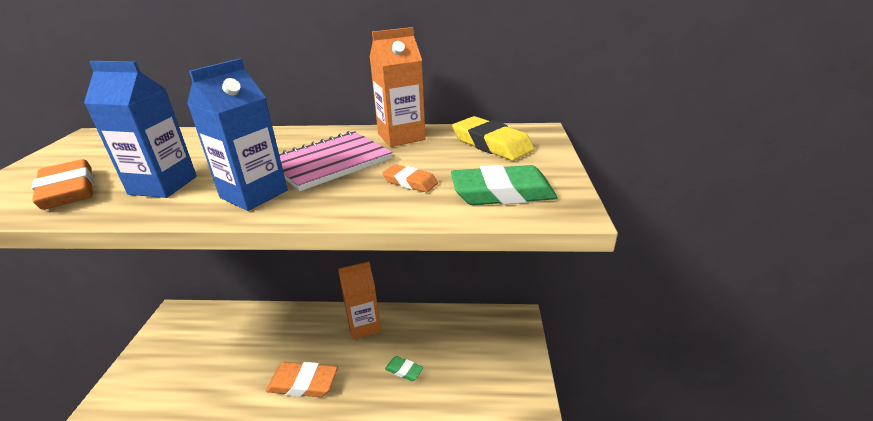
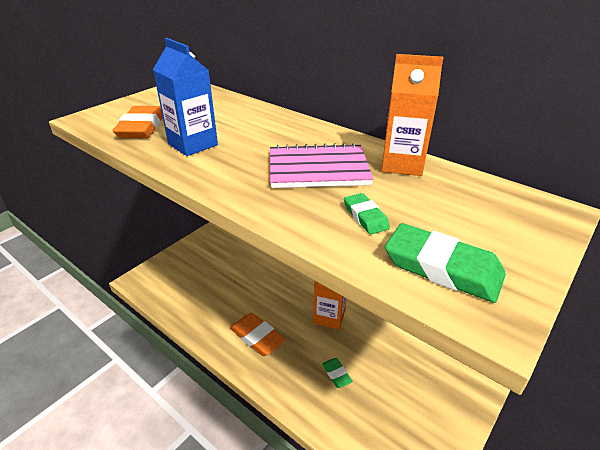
camera: 35 degrees right, 5 degrees up
blue carton [187,58,288,211] -> none
orange eraser [382,164,438,193] -> green eraser [344,193,390,234]
yellow eraser [452,116,535,161] -> none

